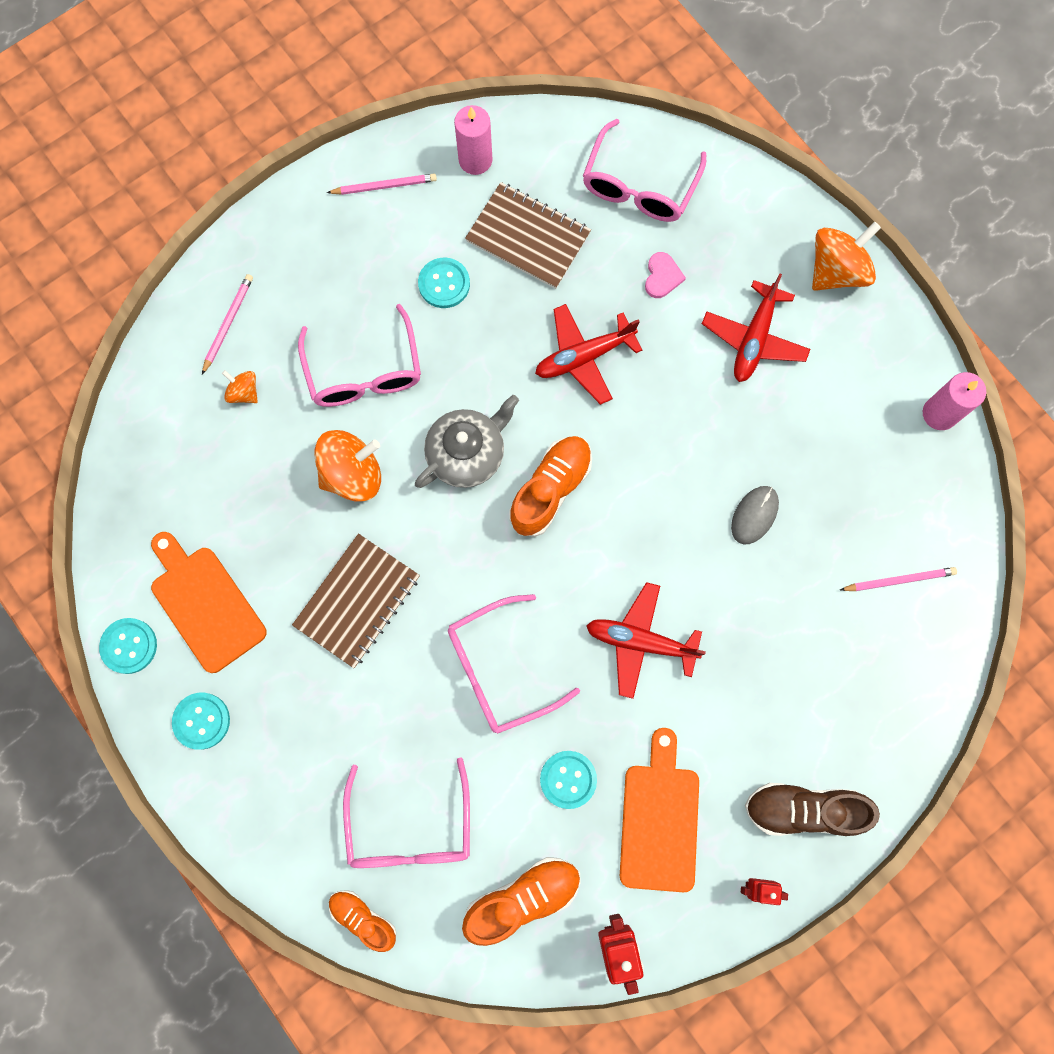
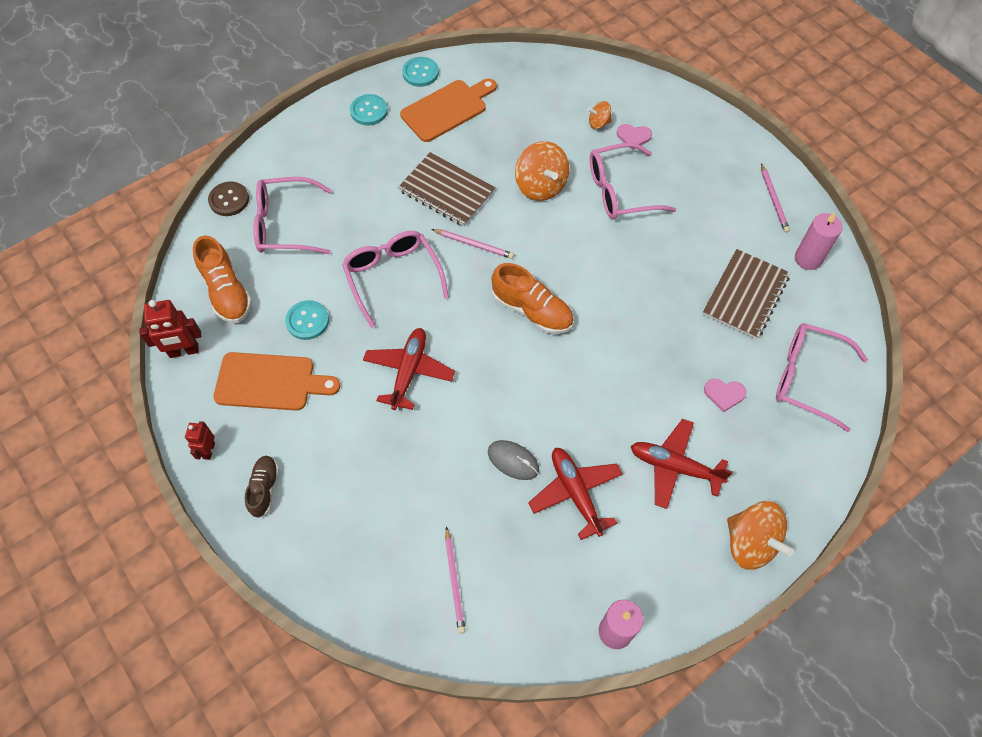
camera: 90 degrees right, 15 degrees down
pink pencil [202,274,253,374] -> pink pencil moved to [432,229,514,259]
orange spinning top [222,370,258,403] -> orange spinning top turned 135 degrees counterclockwise [588,101,612,129]
orange shoe [329,890,396,952] -> brown button [208,181,249,216]
grey teapot [415,395,519,488] -> none
turquoise button [418,258,470,308] -> none
red plane [535,304,642,405] -> red plane moved to [528,448,623,540]
brown shoe [745,783,880,836] -> brown shoe [245,456,279,518], size x0.63
none -> pink heart [617,124,652,150]

